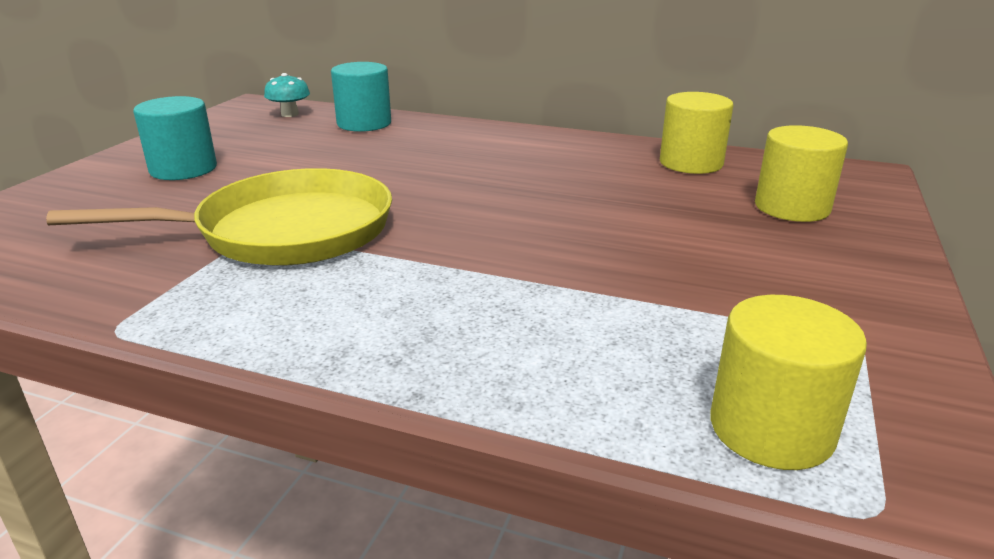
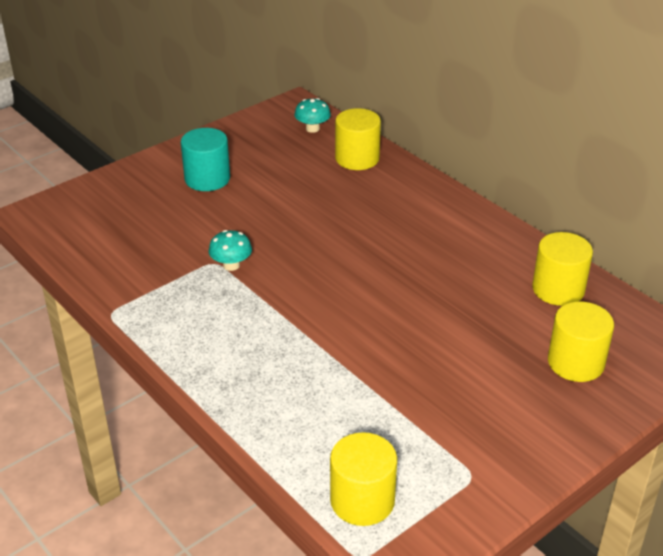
camera: 30 degrees right, 10 degrees up
yellow pan [46,168,392,265] -> turquoise mushroom [209,230,252,271]
turquoise cylinder [331,62,391,132] -> yellow cylinder [335,108,381,170]

